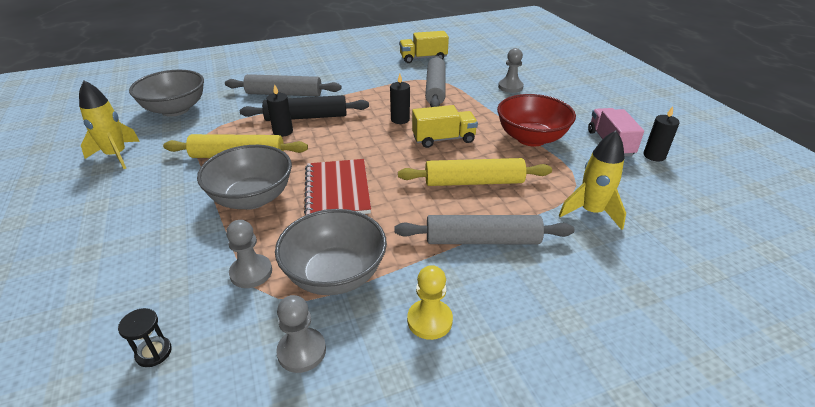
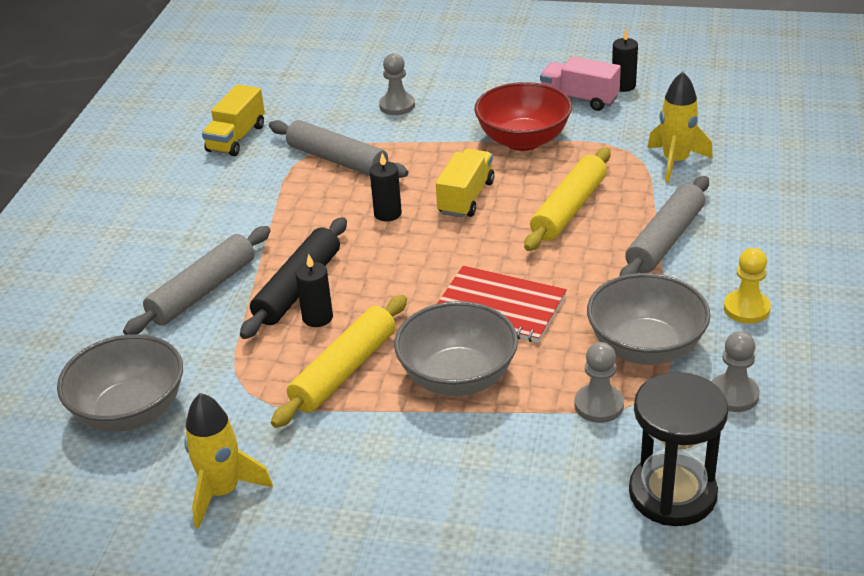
camera: 55 degrees left, 0 degrees up
black hourglass [118,308,172,367] -> black hourglass [629,372,728,526], size x2.33

